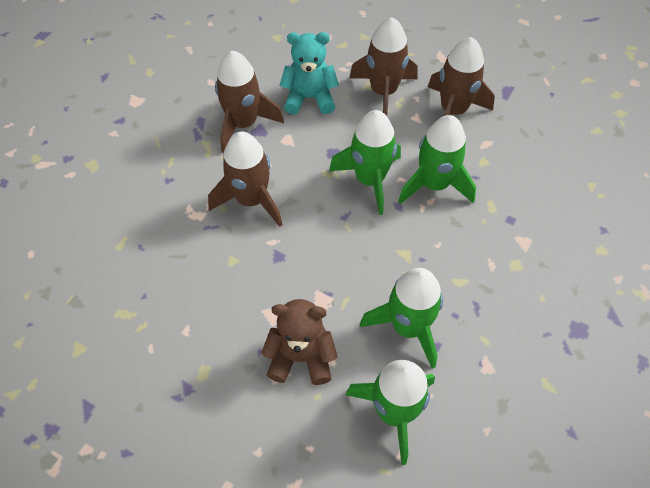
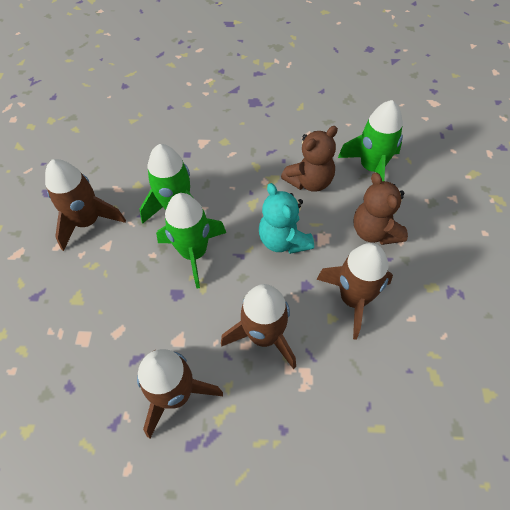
camera: 115 degrees left, 0 degrees up
turquoise teddy bear [279,32,339,115] -> turquoise teddy bear moved to [259,183,314,254]
brown rocket [349,17,418,116] -> brown rocket moved to [316,243,393,339]
green rocket [360,268,443,369] -> brown teddy bear [281,126,338,192]

